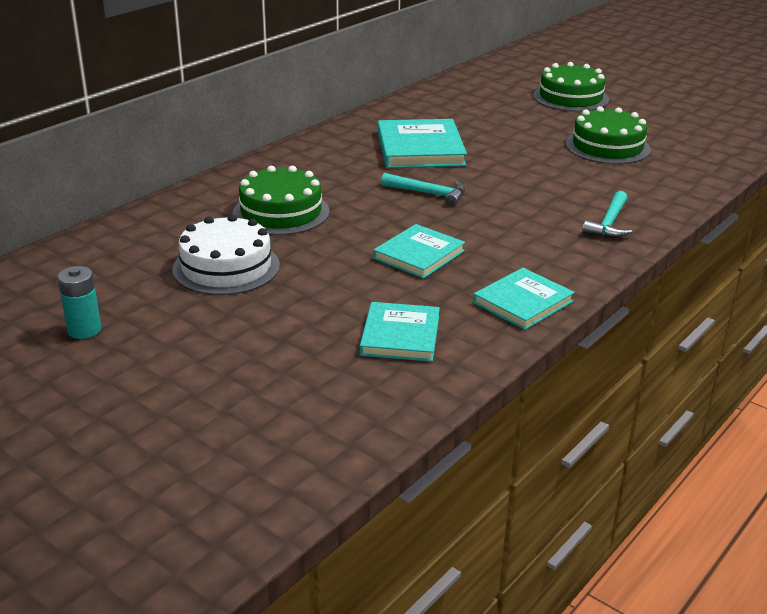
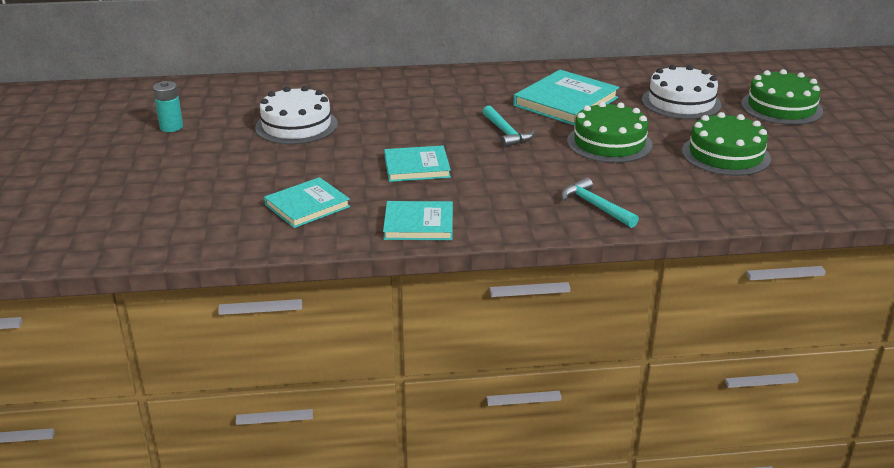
camera: 45 degrees right, 0 degrees up
green cake [233,166,329,235] -> green cake moved to [567,102,653,163]
turquoise hammer [582,191,632,238] -> turquoise hammer turned 75 degrees clockwise [561,177,639,228]
none -> white cake [642,65,721,119]

